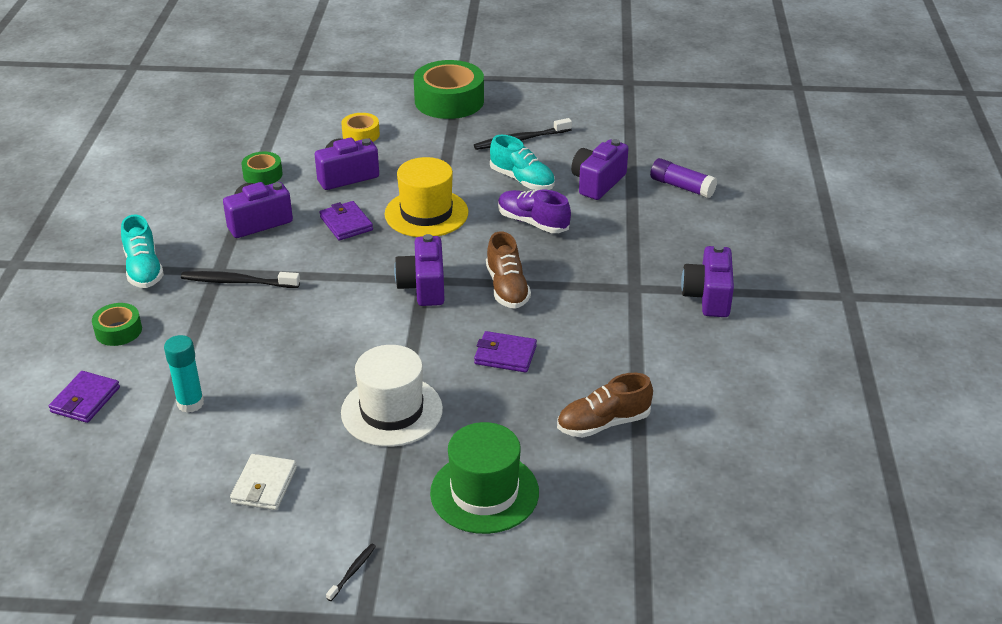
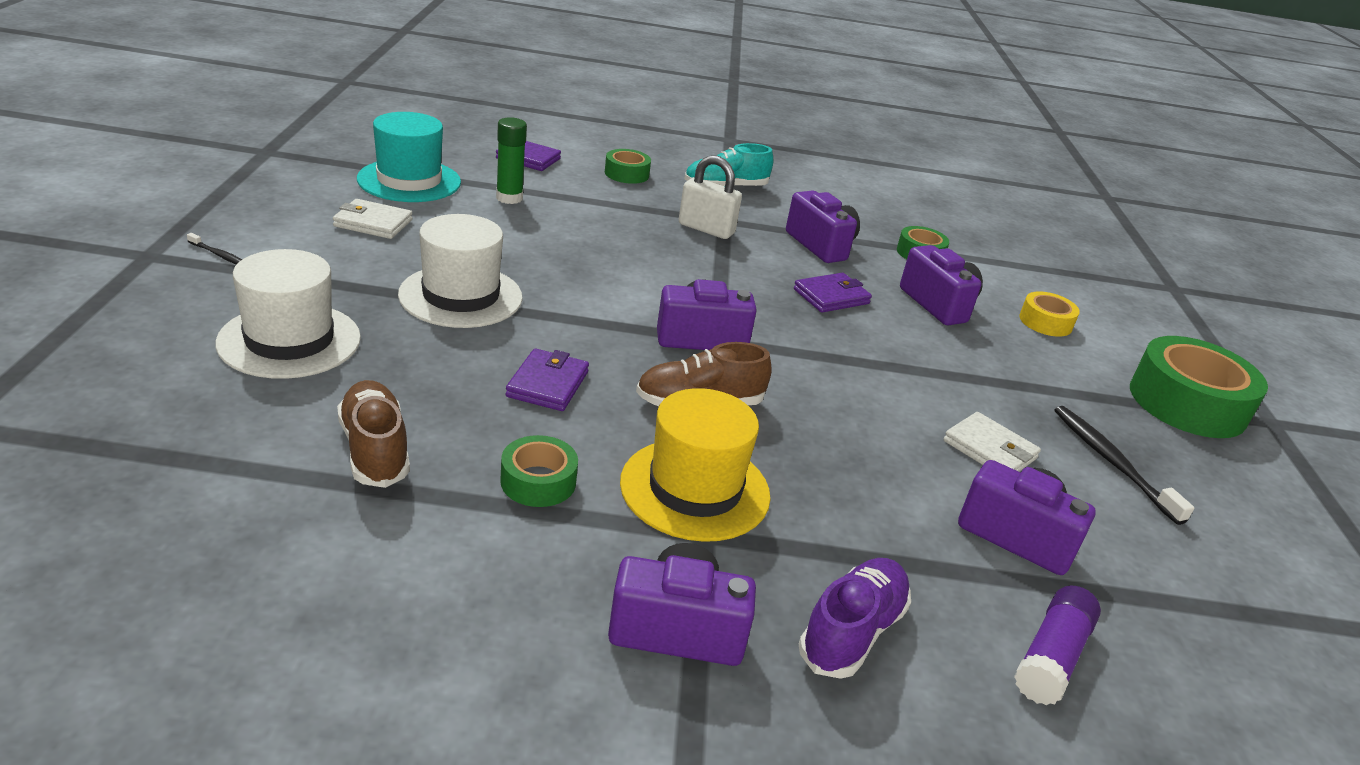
camera: 85 degrees right, 5 degrees down
turquoise glue stick [164,335,204,413] -> green glue stick [496,117,527,204]
black toothbrush [181,271,300,288] -> white padlock [679,155,742,239]
yellow hat [385,157,468,237] -> yellow hat moved to [620,388,771,542]
green hat [430,422,539,534] -> white hat [215,249,361,379]
turquoise shoe [490,135,555,190] -> white wallet [943,412,1041,472]
purple shoe [498,190,571,233] -> purple shoe moved to [799,558,911,679]
none -> turquoise hat [357,112,461,202]
none -> green tape [500,435,578,507]

